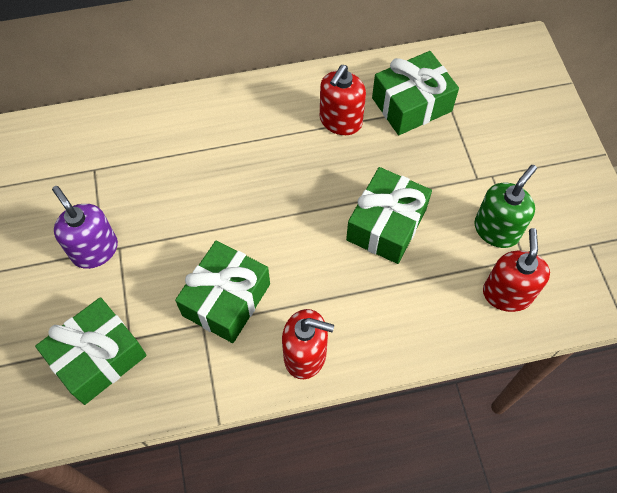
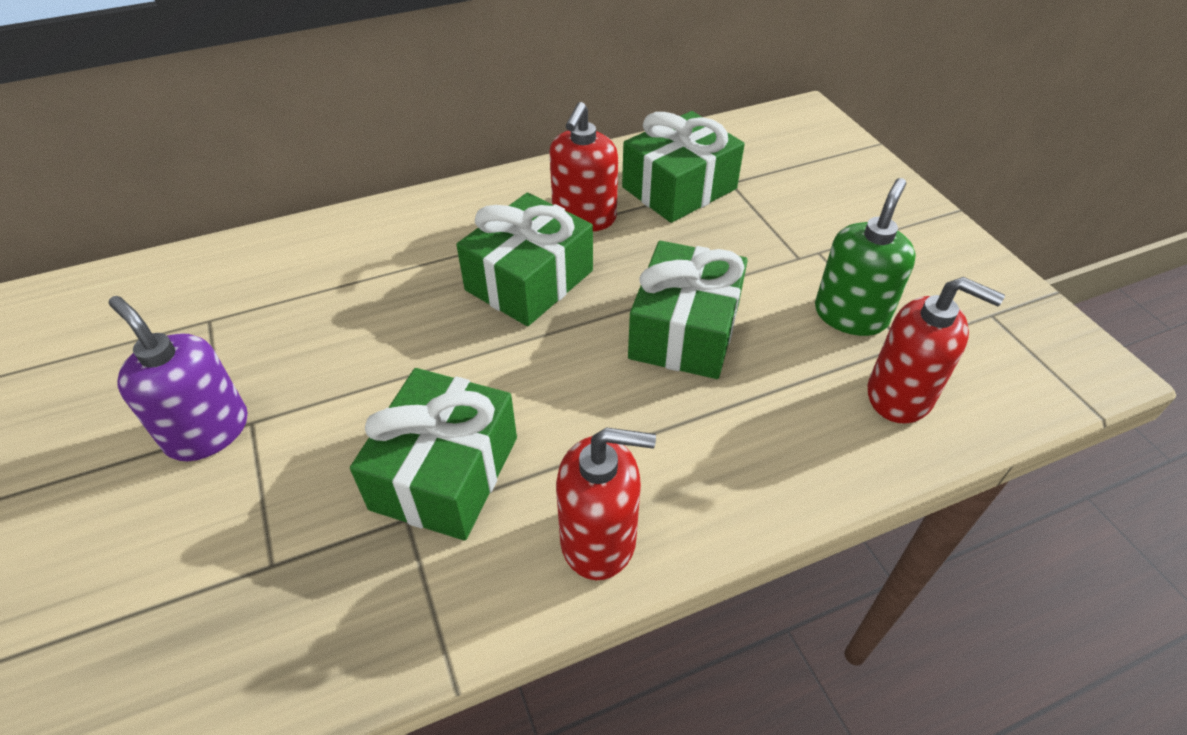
camera: 10 degrees left, 15 degrees down
green gift [35,297,147,405] -> green gift moved to [457,193,593,326]
red soap dispenser [483,228,550,312] -> red soap dispenser turned 120 degrees clockwise [868,277,1005,424]

